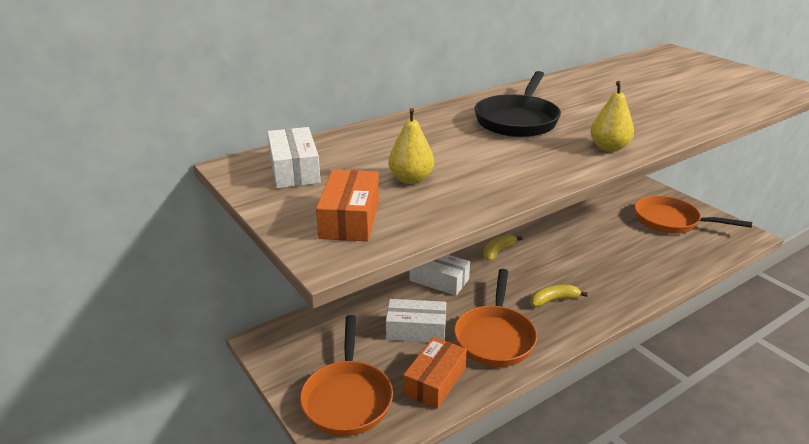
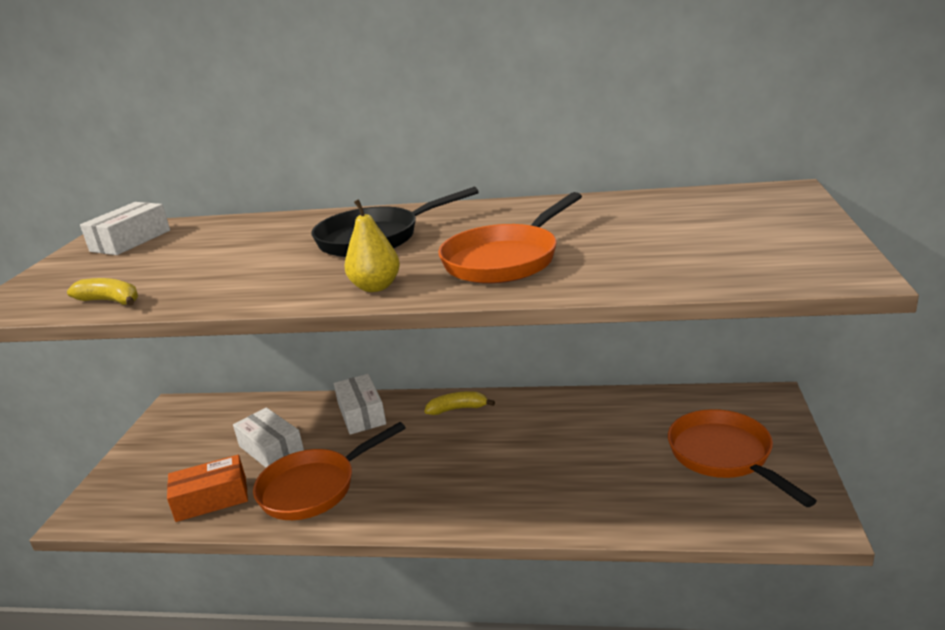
camera: 45 degrees right, 5 degrees down
orange pan [300,315,393,436] -> orange pan moved to [438,192,582,284]
orange box [316,170,379,242] -> none
yellow pear [389,108,434,184] -> none
yellow banana [530,285,588,307] -> yellow banana moved to [67,278,138,306]

